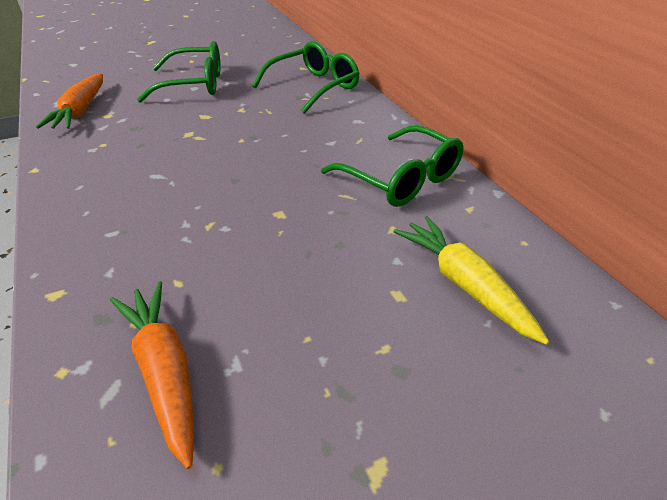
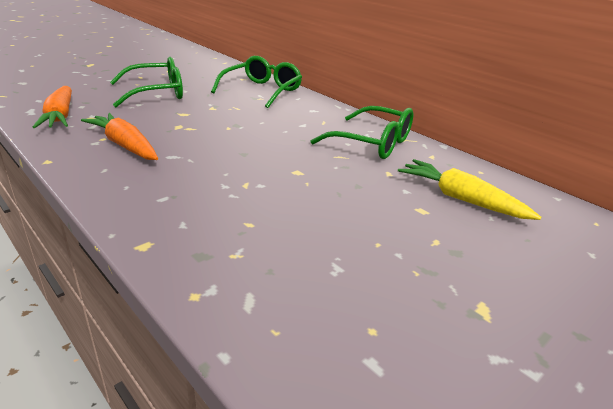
camera: 20 degrees left, 10 degrees down
orange carrot [110,281,194,469] -> orange carrot moved to [81,113,158,160]

